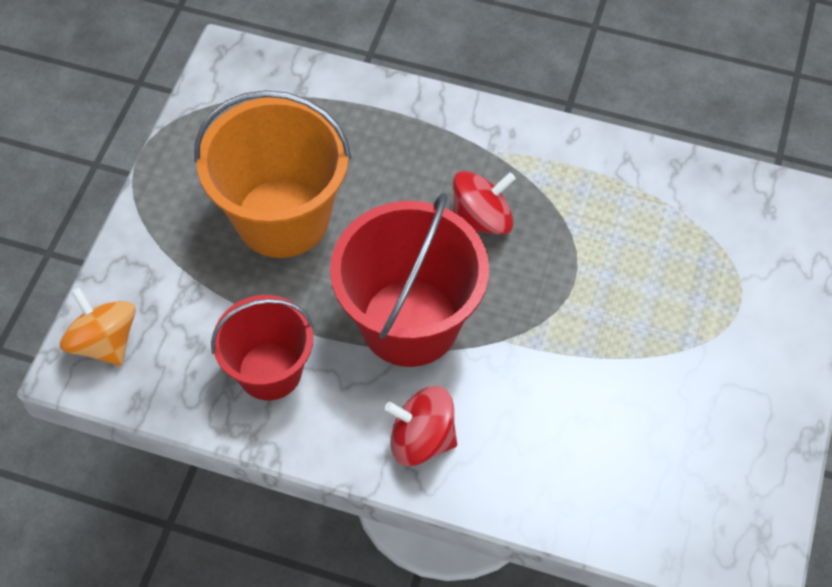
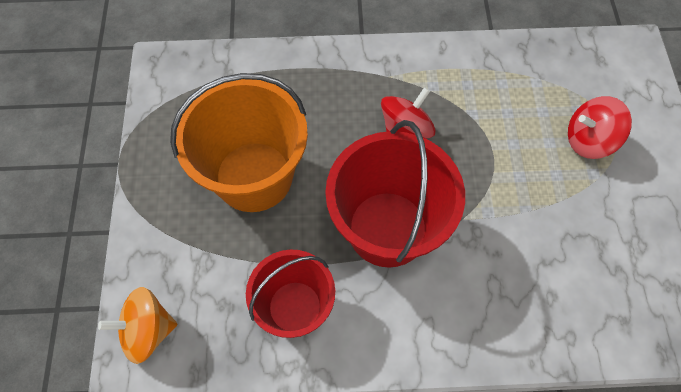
camera: 20 degrees left, 5 degrees up
orange spinning top [60,287,136,366] -> orange spinning top turned 45 degrees counterclockwise [98,287,178,364]
red spinning top [385,386,457,466] -> red spinning top moved to [568,96,632,159]

